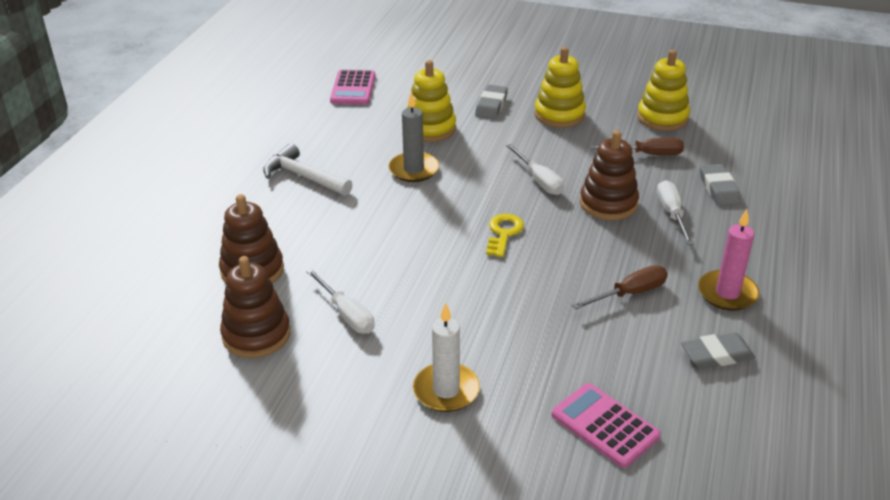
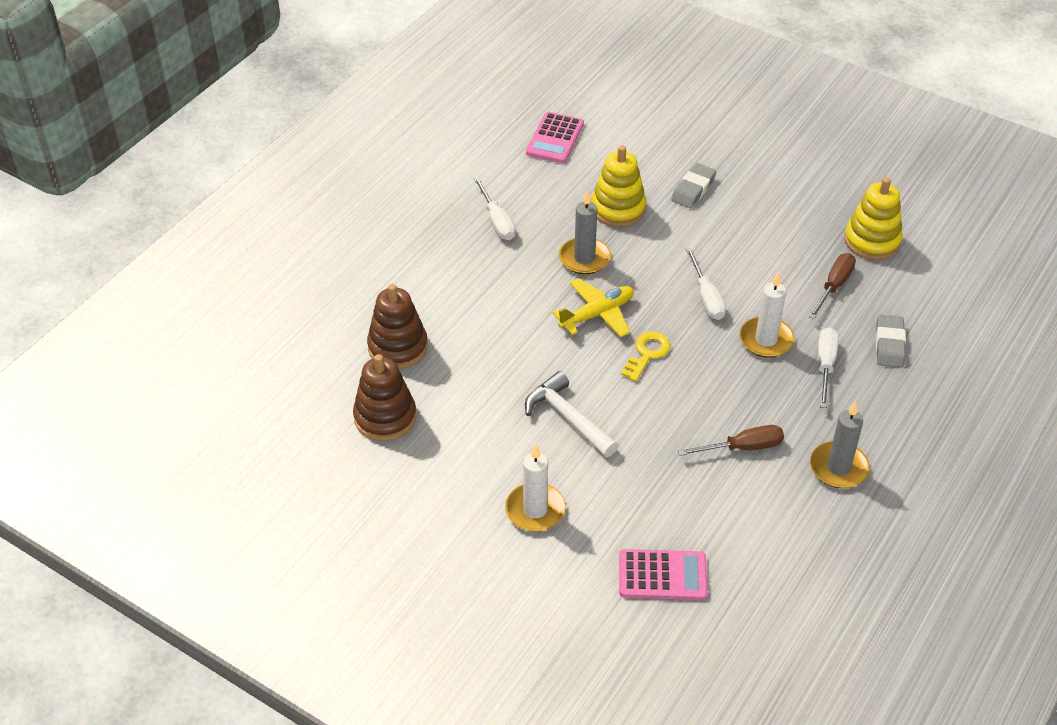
camera: 15 degrees right, 10 degrees up
white hammer [263,143,353,196] -> white hammer moved to [525,371,618,457]
white screwdriver [306,269,374,334] -> white screwdriver moved to [473,177,515,240]
yellow stacking toy [534,47,586,128] -> none
pink calculator [552,383,661,468] -> pink calculator turned 120 degrees clockwise [619,549,708,600]
brown stacking toy [580,130,639,220] -> white candle [739,272,795,358]
brown screwdriver [591,138,684,155] -> brown screwdriver turned 75 degrees counterclockwise [809,253,856,319]
grey eraser [681,332,755,369] -> none
pink candle [698,209,760,311] -> grey candle [810,401,870,488]
none -> yellow plane [552,278,634,337]

